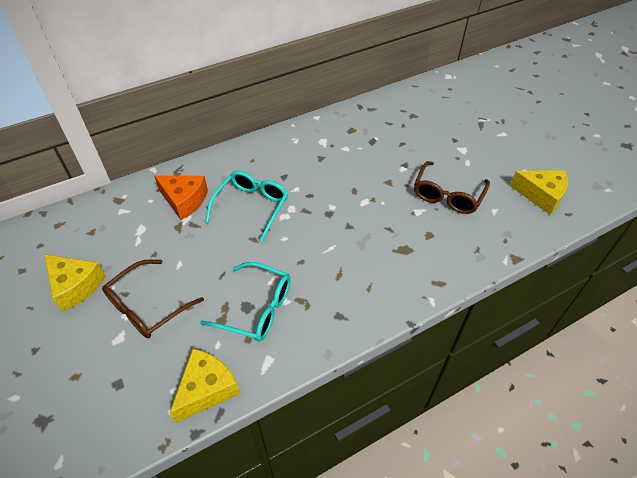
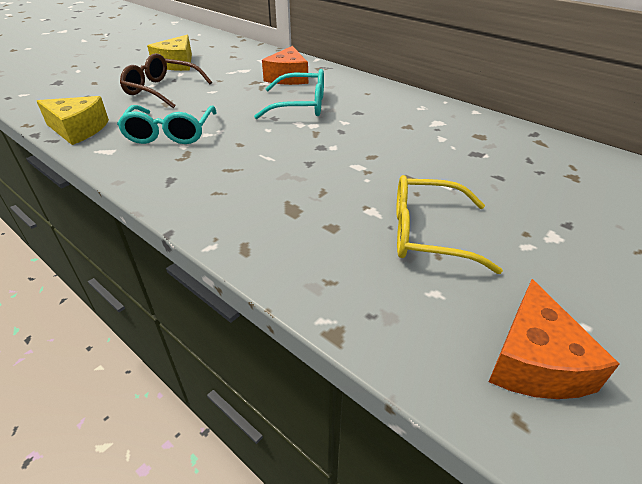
camera: 70 degrees right, 10 degrees down
brown glasses [414,161,490,214] -> yellow glasses [396,175,503,274]
yellow cheese [510,170,568,215] -> orange cheese [489,279,620,399]

